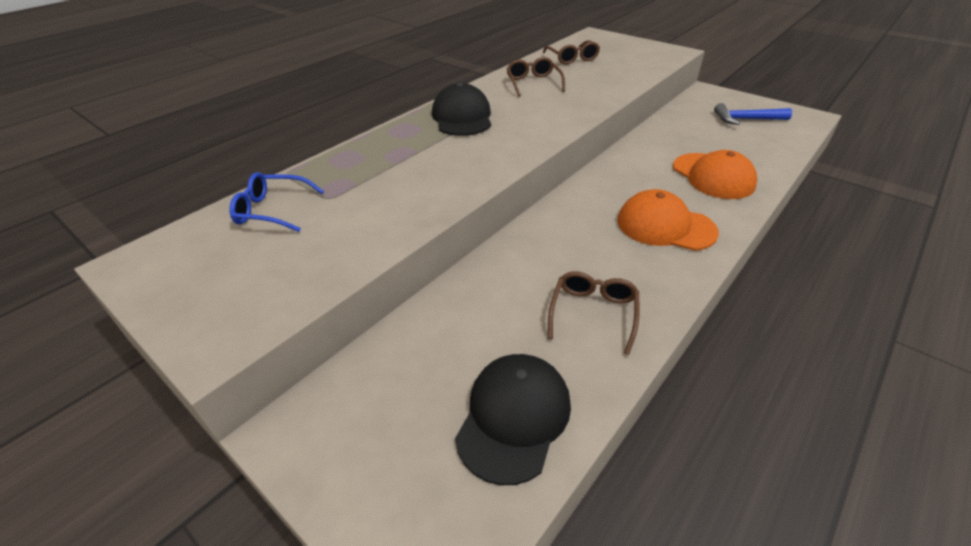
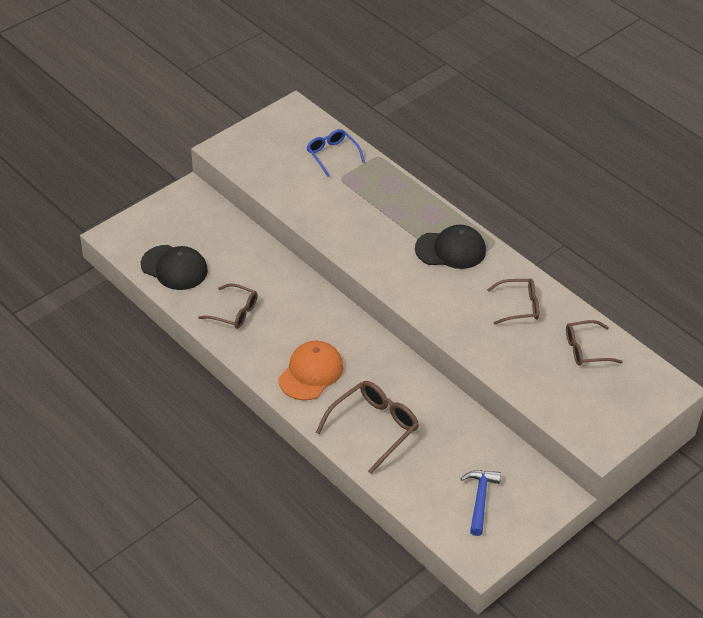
camera: 95 degrees right, 5 degrees up
blue glasses [229,172,324,232] -> blue glasses turned 45 degrees counterclockwise [307,129,365,177]
orange cap [673,150,757,199] -> brown glasses [316,381,419,474]

